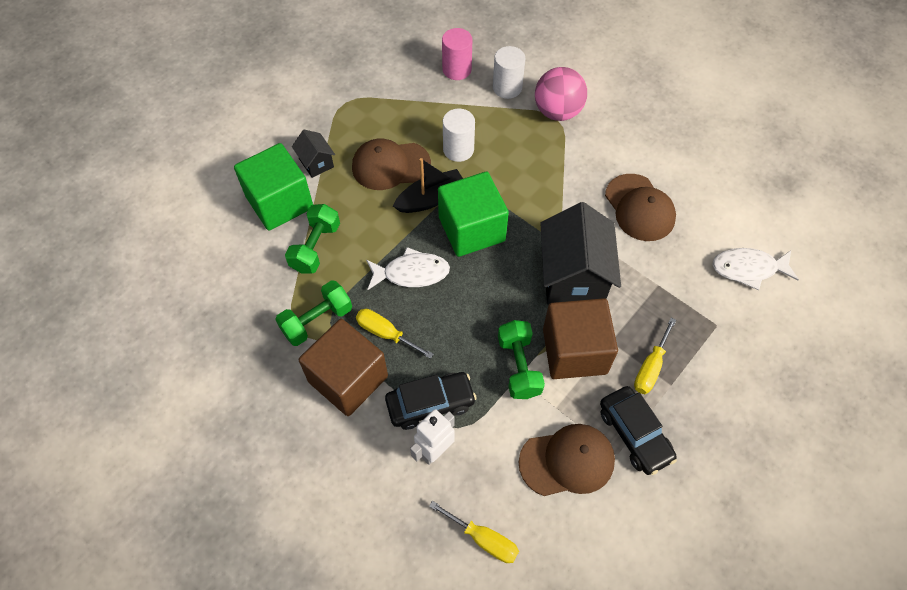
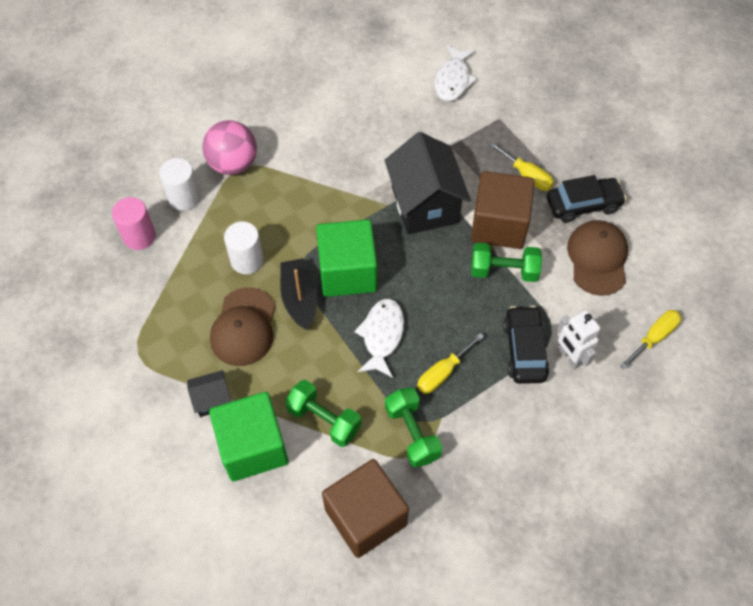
camera: 75 degrees left, 0 degrees up
brown cube [299,319,388,416] -> brown cube moved to [322,459,409,558]
black house [540,202,621,305] -> black house turned 60 degrees clockwise [384,132,471,234]
brown cap [605,174,676,241] -> none

